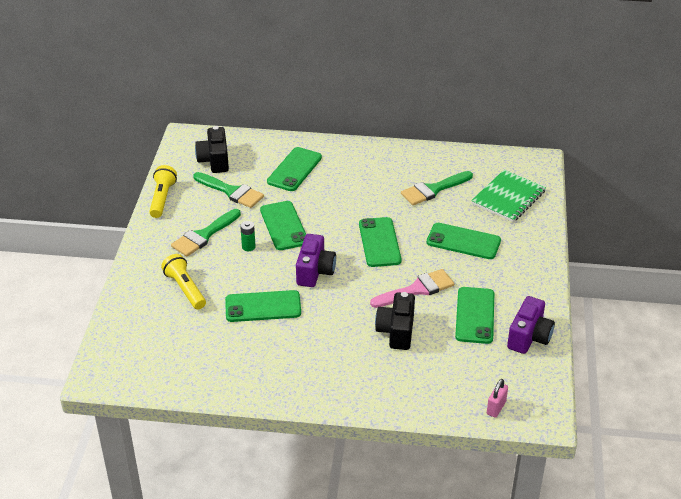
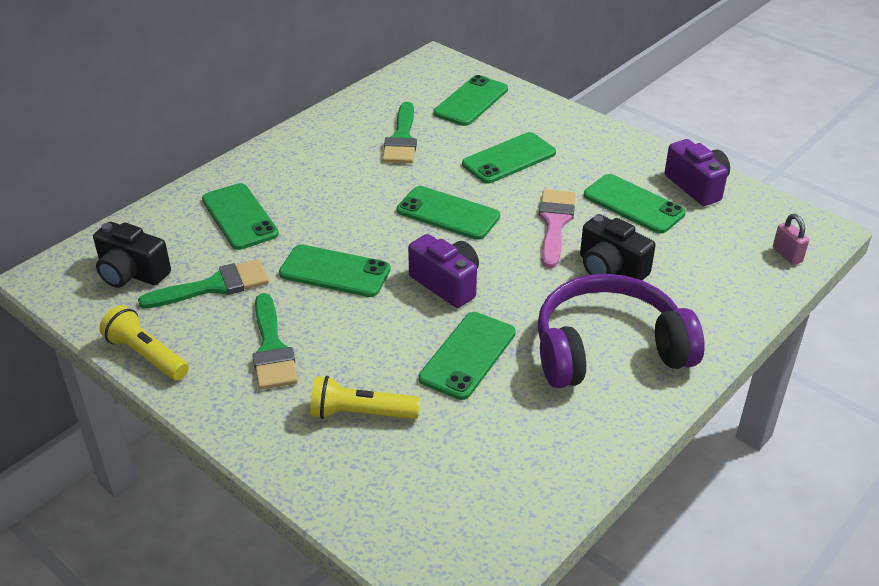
camera: 55 degrees left, 0 degrees up
green battery [240,221,256,251] -> none
green notebook [471,170,546,222] -> green phone [434,75,508,126]
none -> purple headphones [537,274,705,389]

